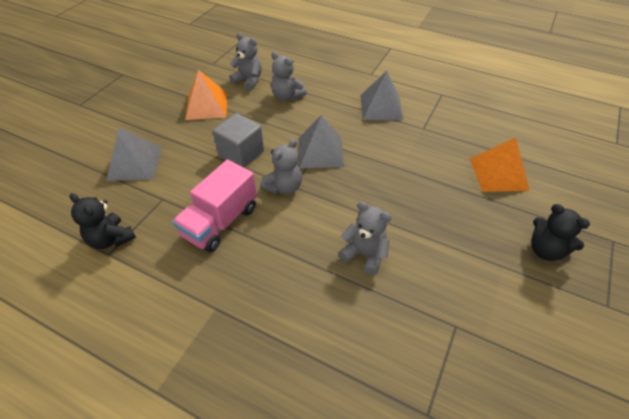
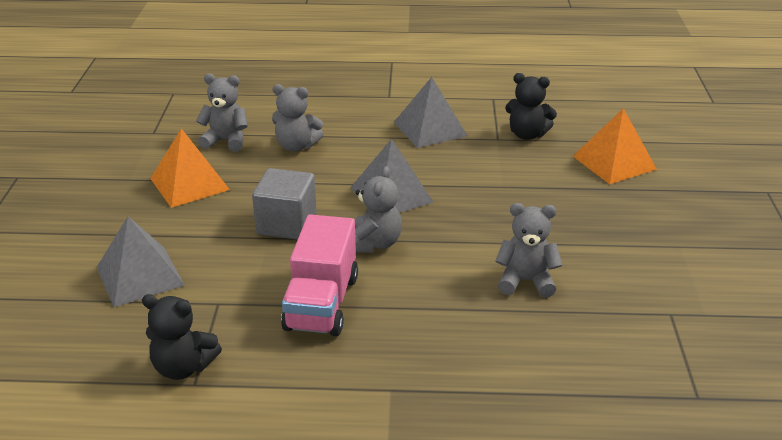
camera: 25 degrees left, 15 degrees down
black teddy bear [531,204,590,261] -> black teddy bear moved to [505,73,557,140]

